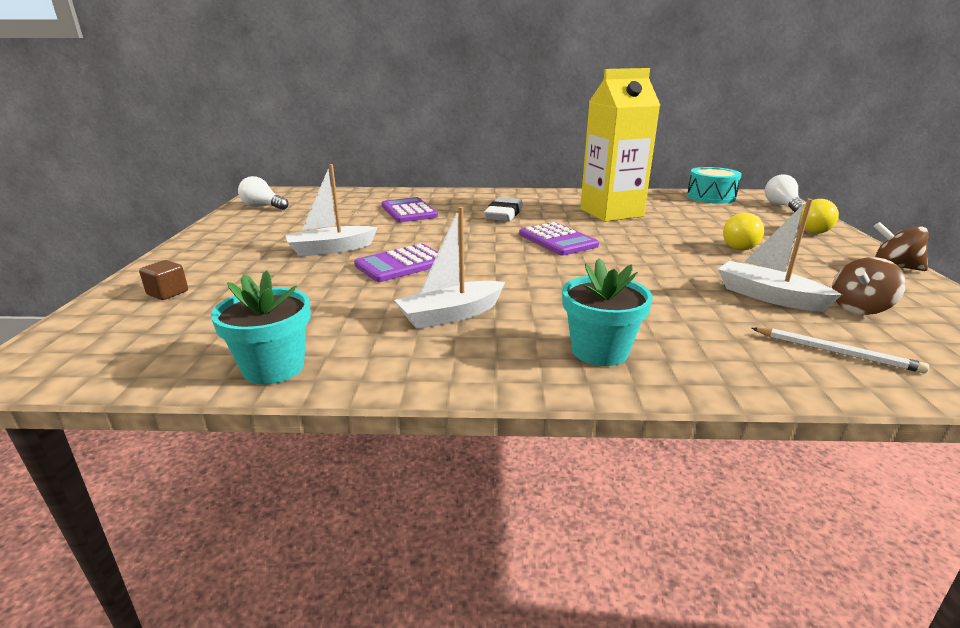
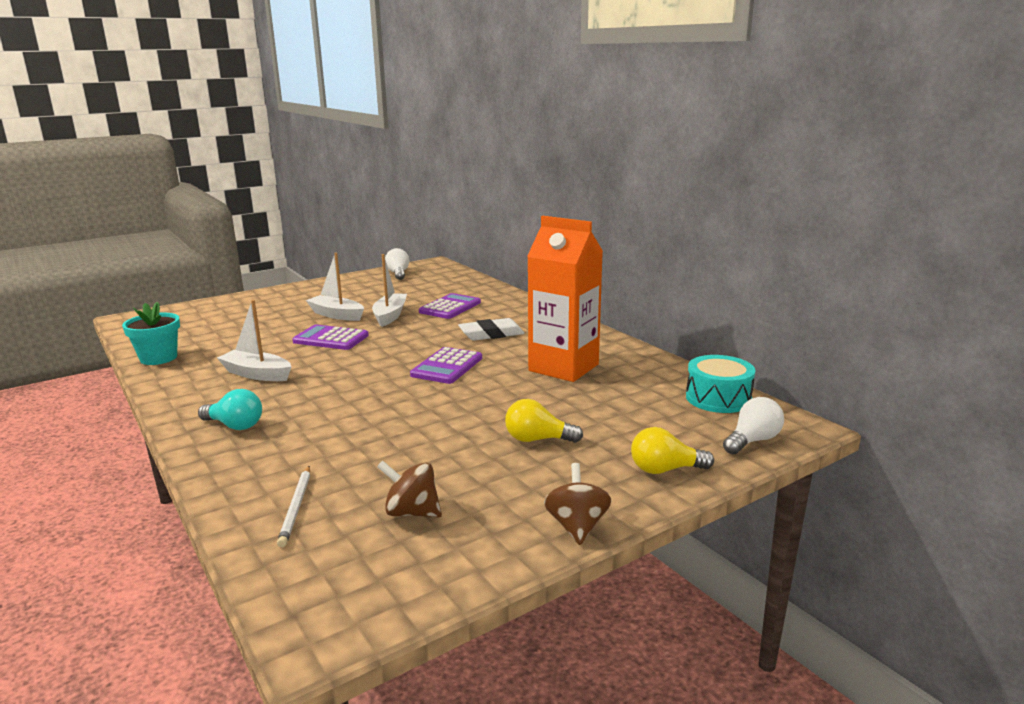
camera: 55 degrees right, 5 degrees down
brown cube [139,260,188,300] -> none
turquoise flower pot [562,258,653,366] -> turquoise light bulb [198,389,262,430]
yellow carton [580,68,660,222] -> orange carton [528,216,603,382]
white boat [718,199,842,312] -> white boat moved to [372,254,407,327]

